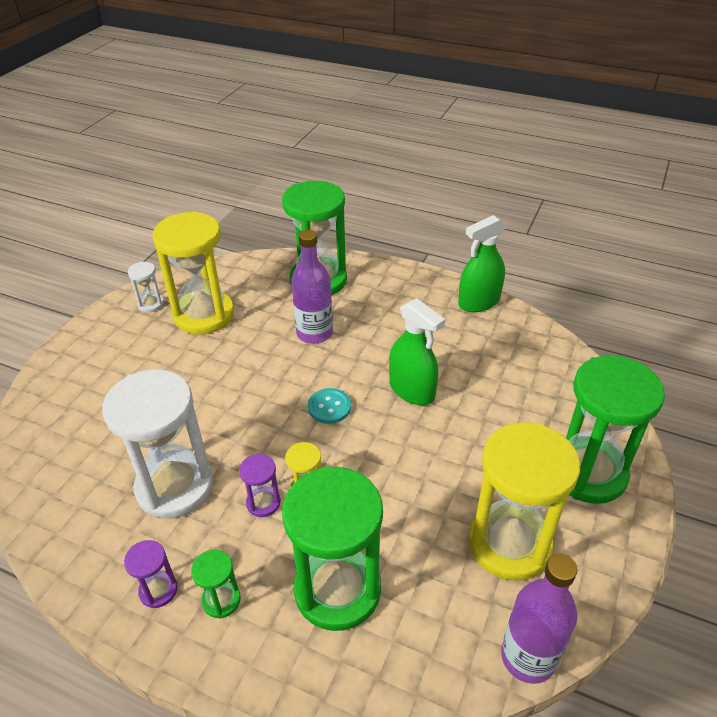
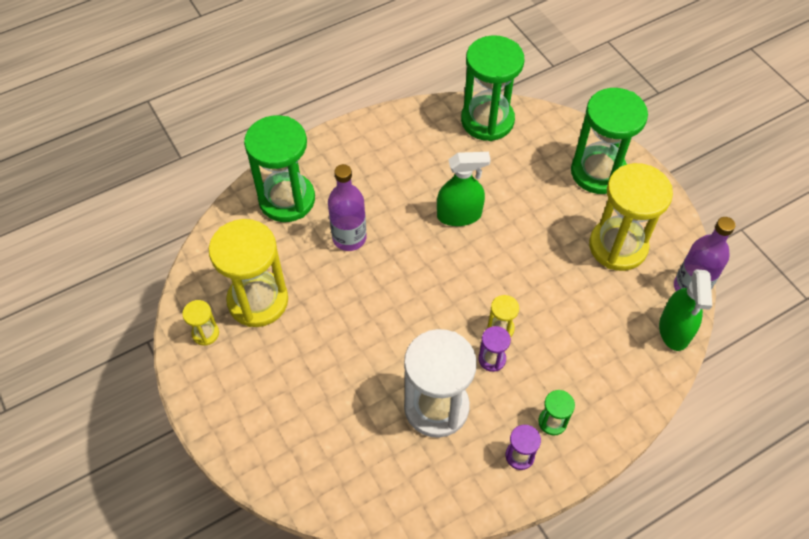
camera: 55 degrees left, 15 degrees up
white hourglass [128,262,164,312] -> yellow hourglass [182,300,219,346]
green hourglass [282,466,383,631] -> green hourglass moved to [461,35,524,141]
turquoise button [308,388,351,424] -> none
green spray bottle [458,215,506,312] -> green spray bottle moved to [659,269,712,351]

